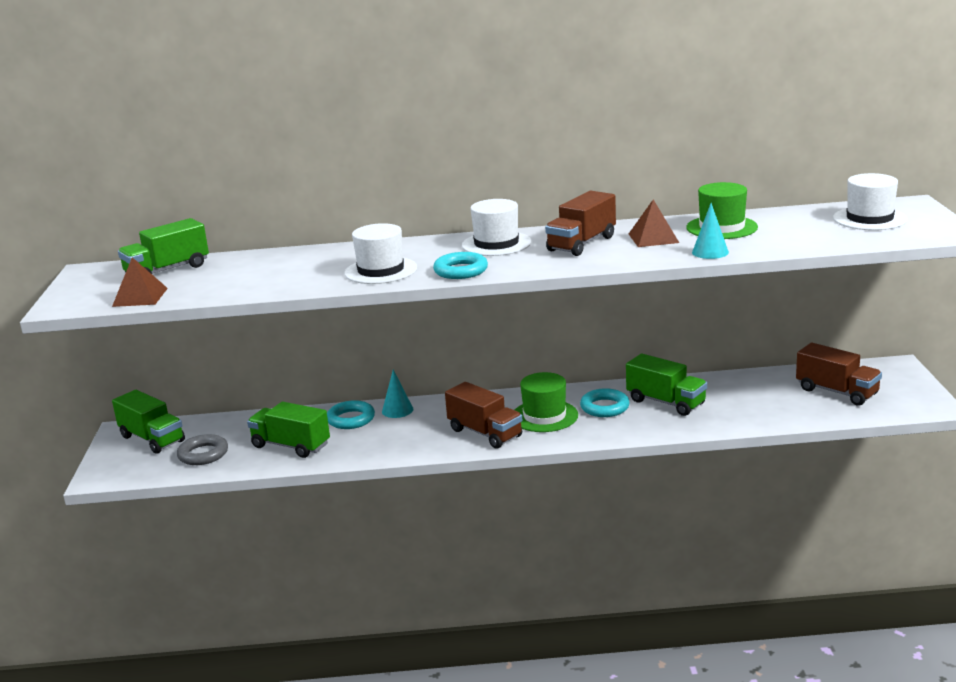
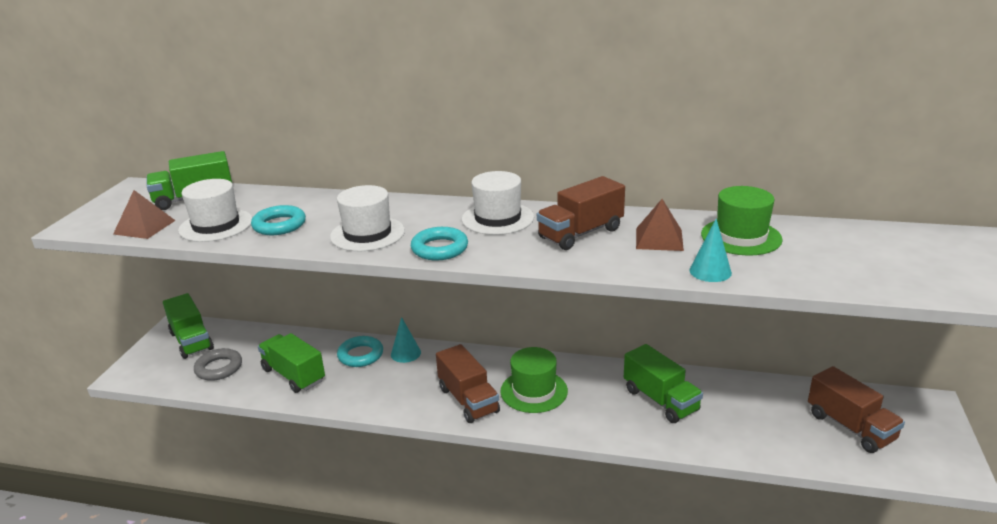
camera: 15 degrees right, 5 degrees up
turquoise ring [580,388,630,417] -> turquoise ring moved to [251,205,306,235]
white hat [833,173,907,230] -> white hat moved to [178,179,252,242]

